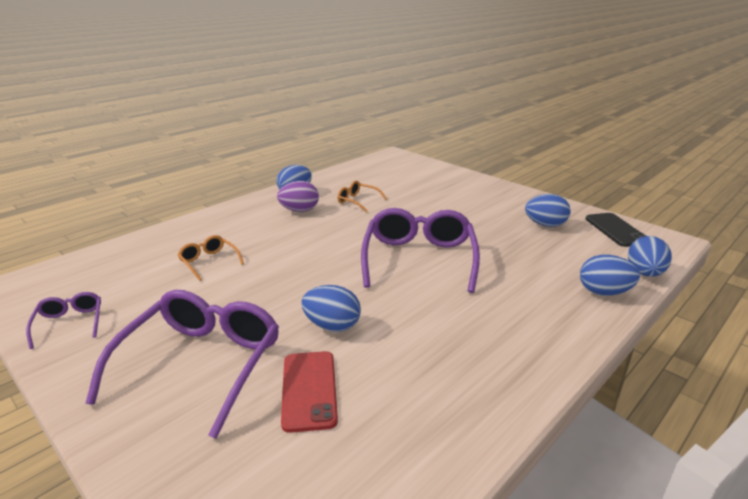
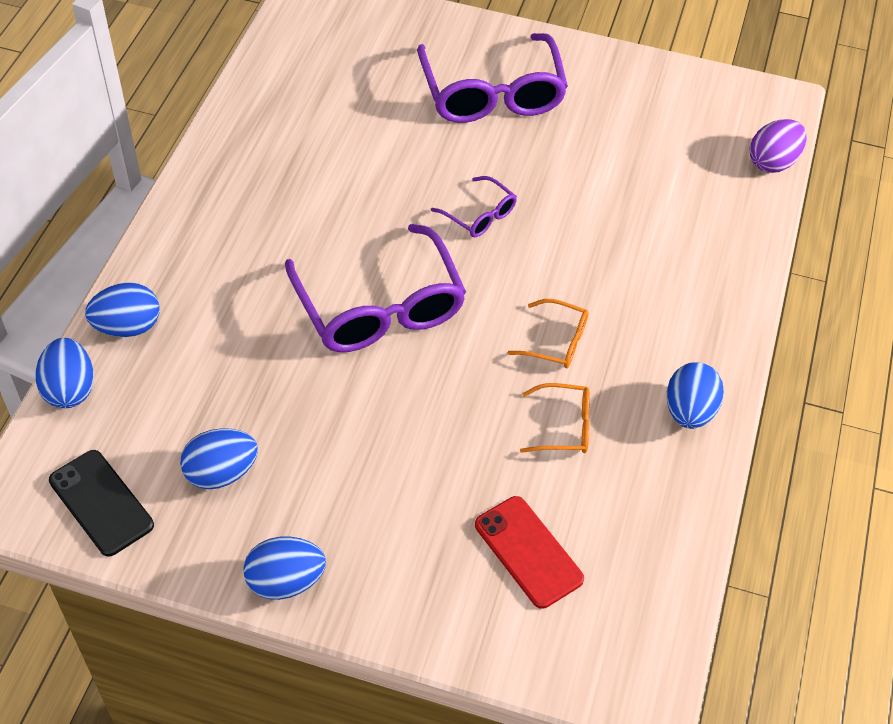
camera: 150 degrees right, 25 degrees up
purple glasses [26,292,101,349] -> purple glasses moved to [431,176,517,237]
orange glasses [178,235,244,281] -> orange glasses moved to [507,299,589,368]
purple egg [277,181,319,212] -> purple egg moved to [749,119,807,173]
red phone [281,351,338,433] -> red phone moved to [475,496,584,609]
blue egg [301,285,361,332] -> blue egg moved to [243,537,326,600]

